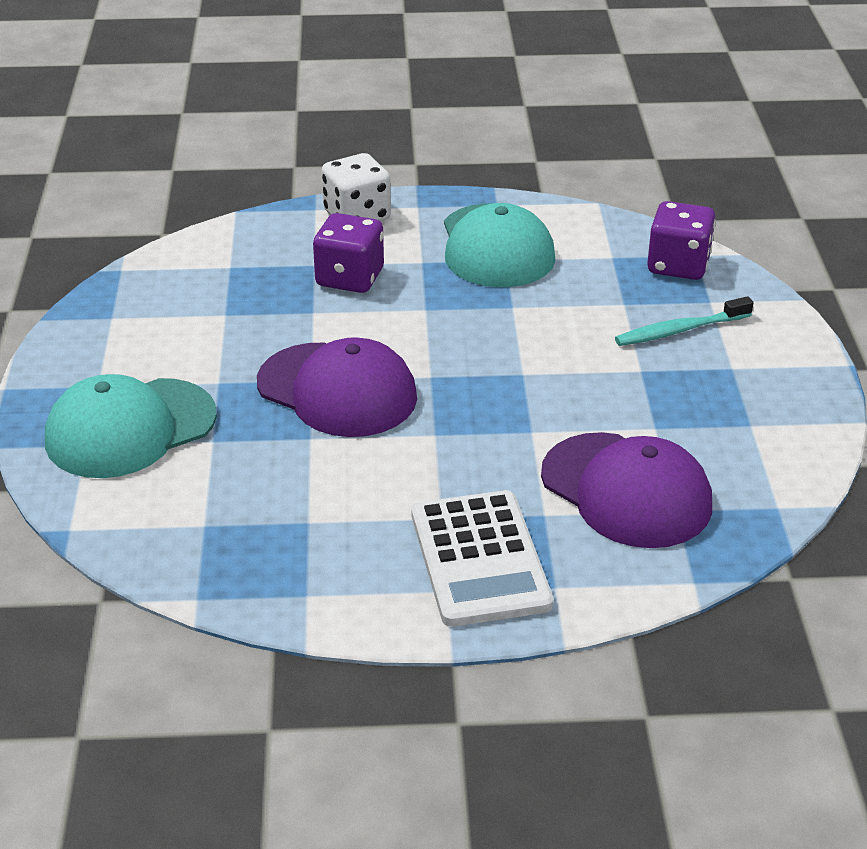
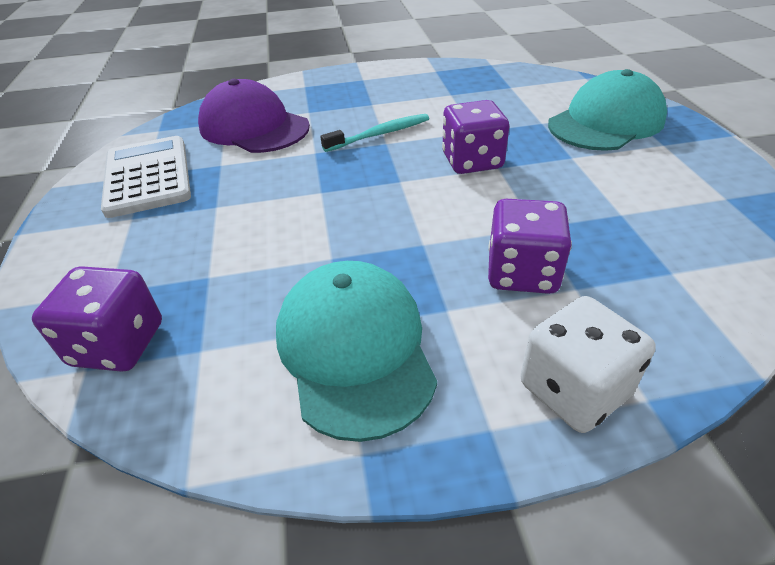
camera: 175 degrees right, 5 degrees up
purple cap [257,337,417,437] -> purple dice [442,100,509,174]
white calculator [412,490,553,627] -> white calculator moved to [101,136,191,218]
turquoise toothbrush [615,296,753,346] -> turquoise toothbrush moved to [320,114,429,152]

